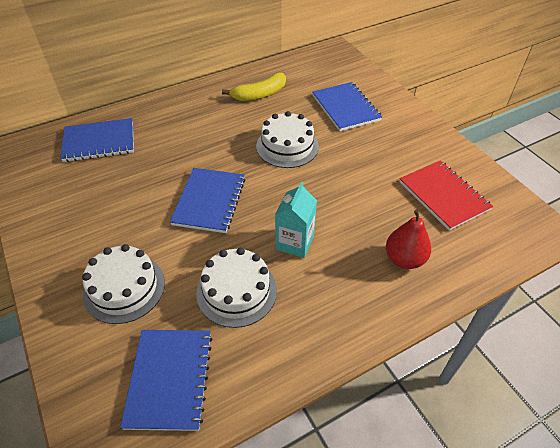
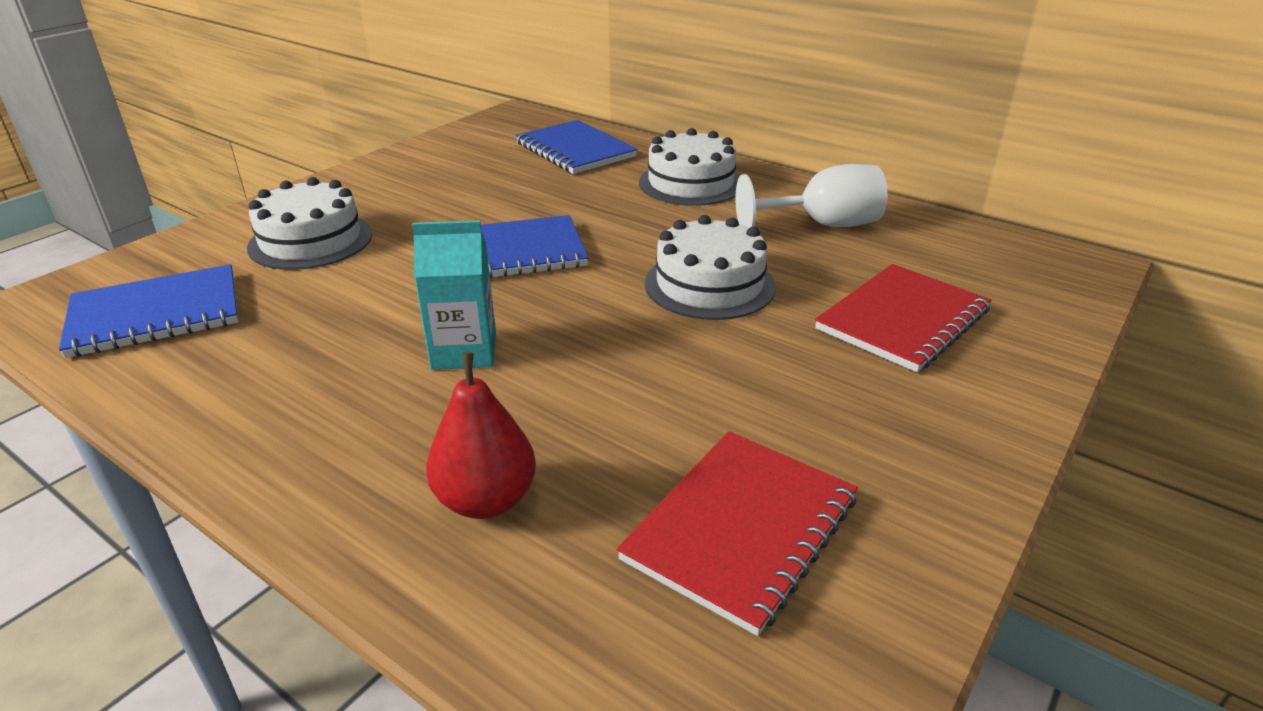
camera: 65 degrees right, 15 degrees down
white cake [196,247,277,328] -> white cake moved to [639,128,740,206]
yellow banana [222,73,286,101] -> white goblet [736,164,888,228]
blue notebook [312,82,382,131] -> red notebook [815,264,991,372]

